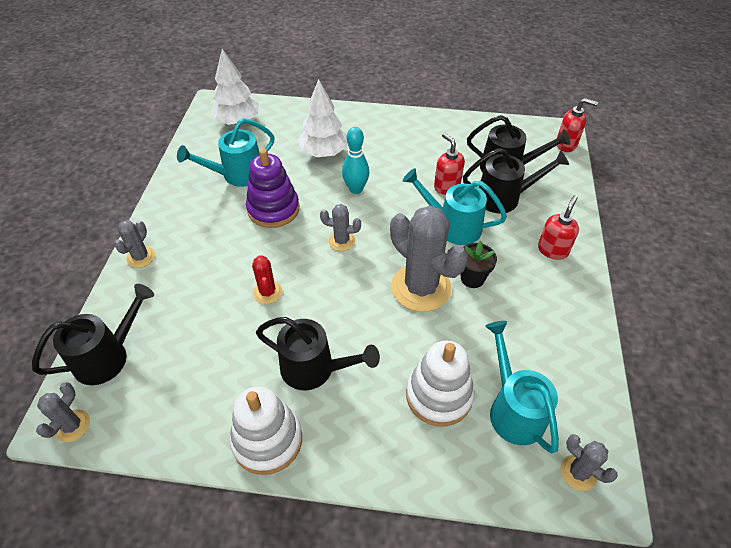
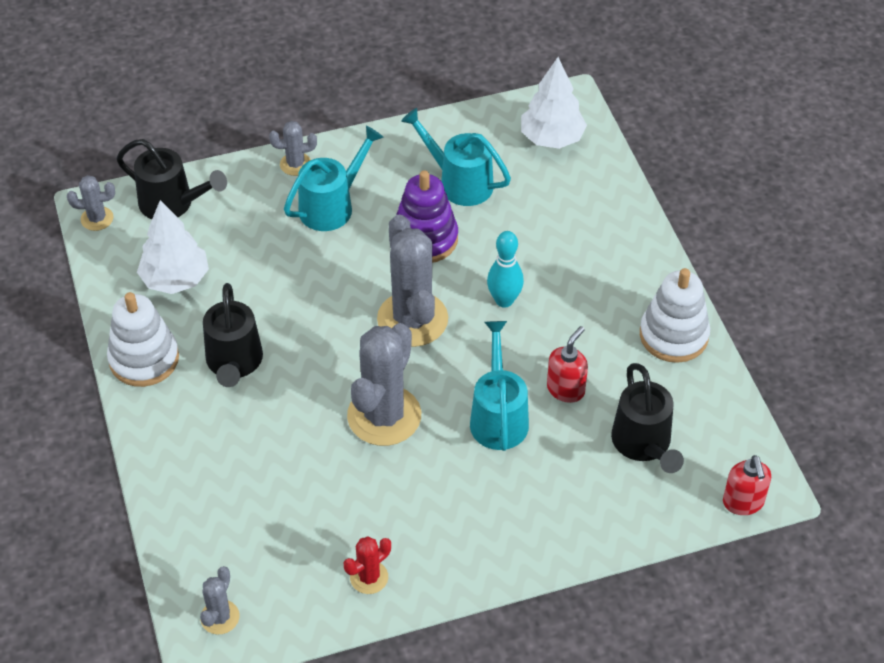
camera: 65 degrees right, 0 degrees up
red cactus [252,255,282,304] -> red cactus moved to [344,536,391,594]
white tree [297,79,347,157] -> white tree moved to [137,200,209,294]
grey cactus [320,204,361,251] -> grey cactus [377,214,448,347], size x2.07
white stacking toy [406,340,474,426] -> white stacking toy moved to [640,268,710,363]
black flower pot [461,241,497,288] -> none
black watering can [463,148,569,213] -> none
turquoise watering can [485,321,559,454] -> turquoise watering can moved to [284,126,384,231]
red soap dispenser [538,195,579,260] -> none

